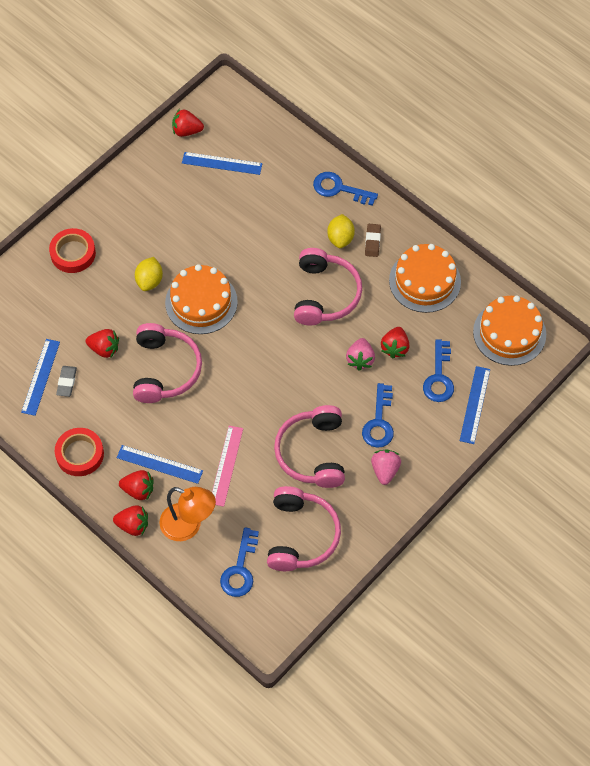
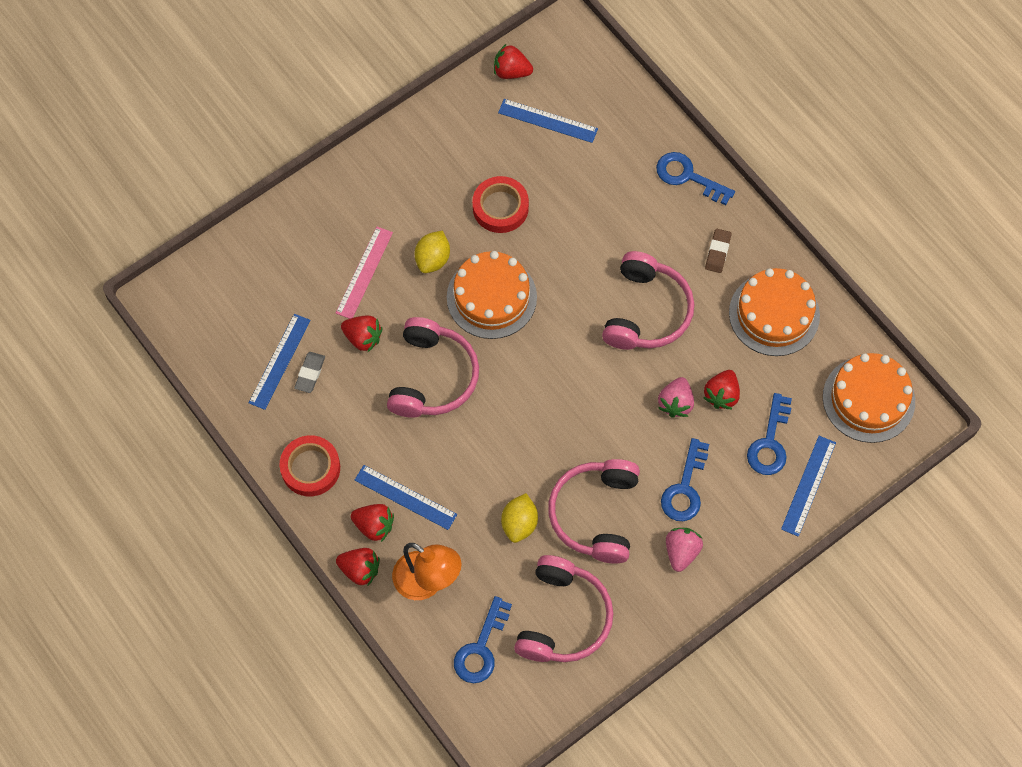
camera: 10 degrees right, 5 degrees up
red tape [49,228,96,273] -> red tape moved to [472,176,529,233]
pink ruler [212,426,243,507] -> pink ruler moved to [336,227,393,319]
yellow lemon [327,214,355,248] -> yellow lemon moved to [501,493,538,543]

